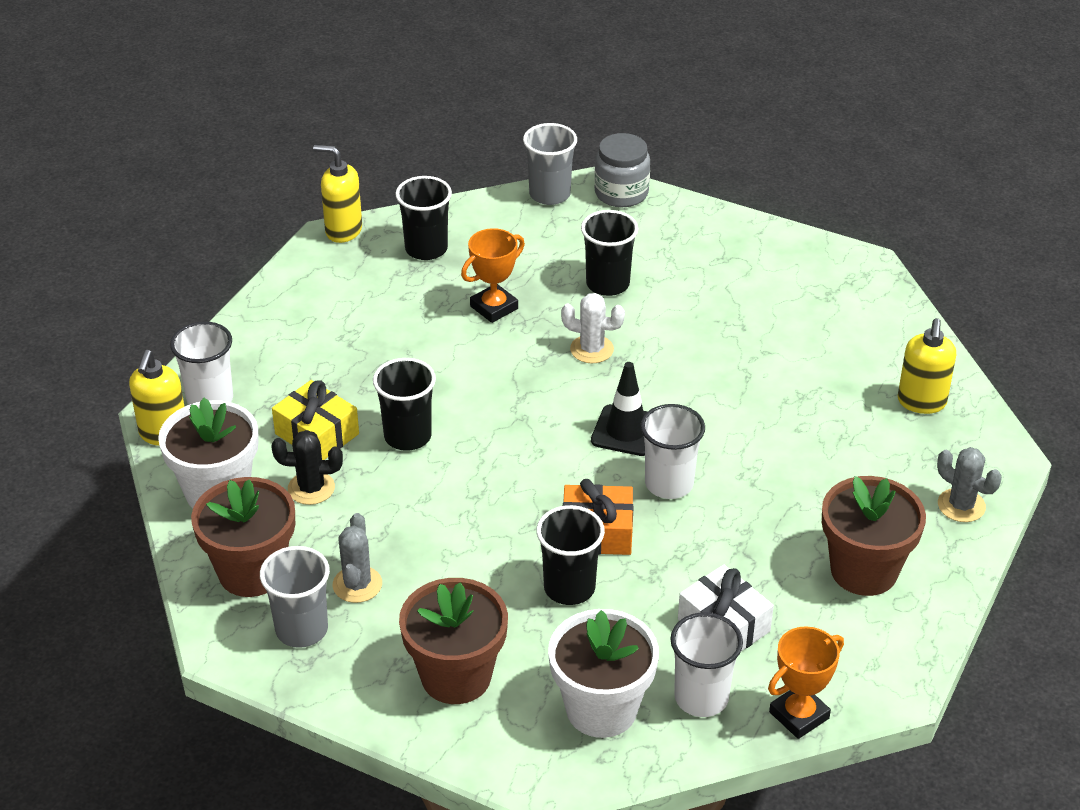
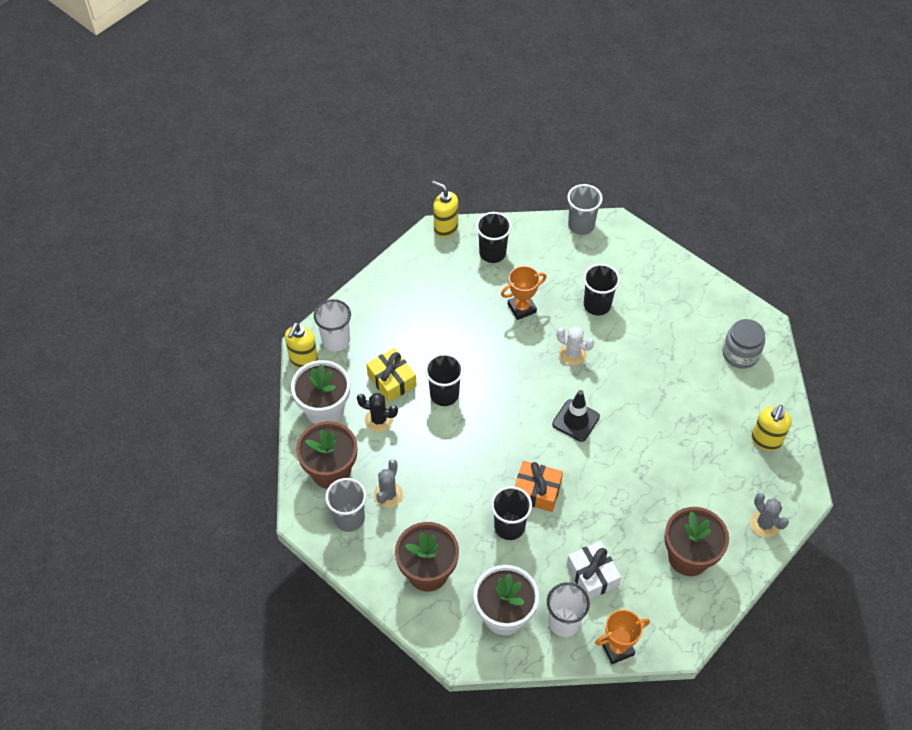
camera: 15 degrees right, 15 degrees up
grey jar [594,133,650,207] -> grey jar moved to [722,319,765,369]
white cup [641,404,705,499] -> none

